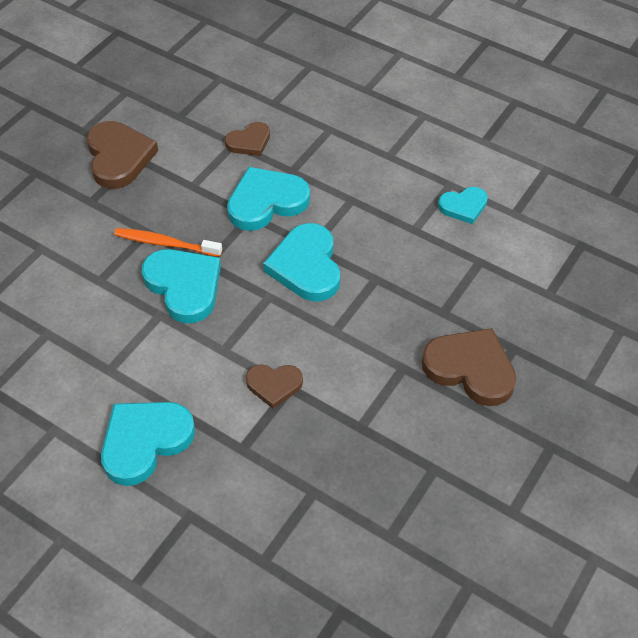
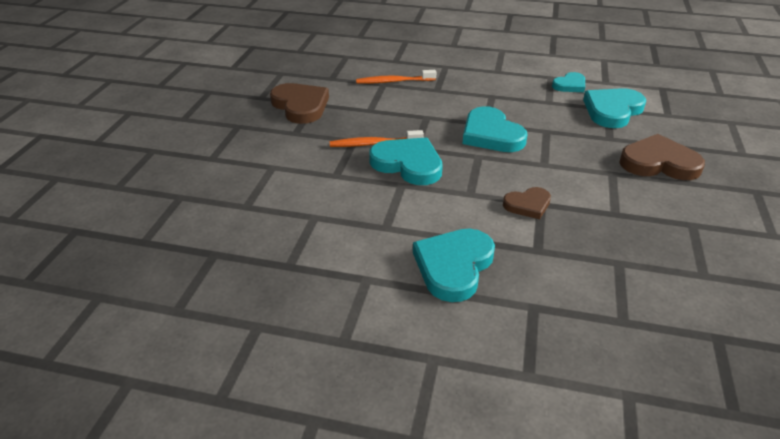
camera: 20 degrees left, 15 degrees down
brown heart [225,122,270,156] -> orange toothbrush [356,70,436,84]
turquoise heart [227,167,310,231] -> turquoise heart moved to [583,88,646,128]

